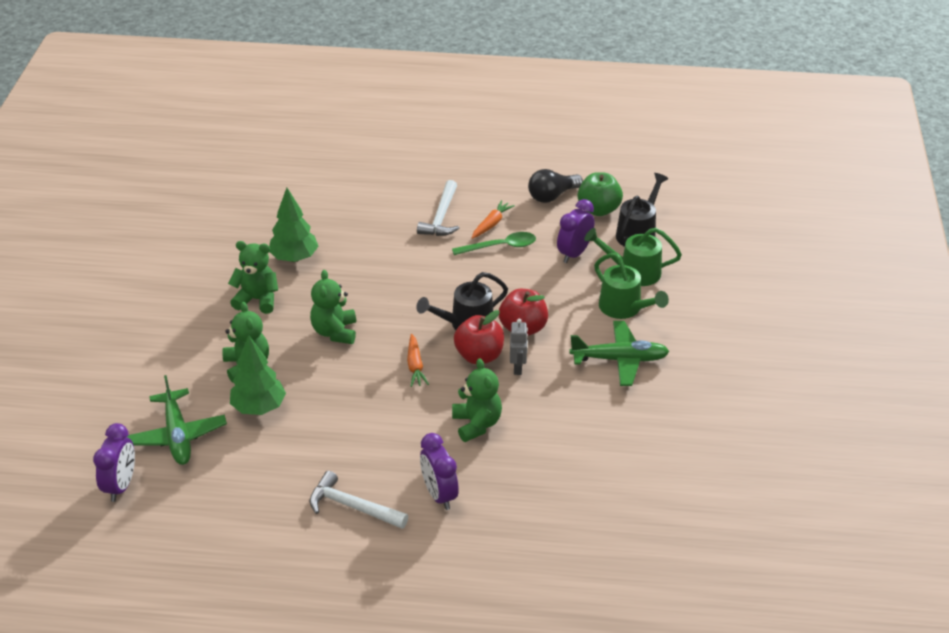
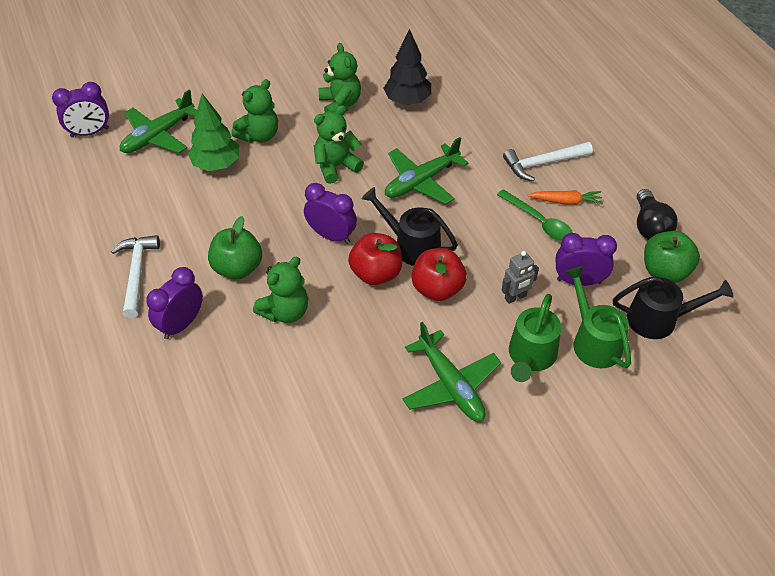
camera: 60 degrees right, 10 degrees up
green tree [269,188,319,262] -> black tree [383,29,431,105]
orange carrot [407,334,429,387] -> purple clock [304,183,357,244]
grey robot [510,319,528,375] -> grey robot moved to [502,251,539,304]
black light bulb [528,169,583,203] -> black light bulb turned 120 degrees counterclockwise [637,189,678,240]
none -> green apple [208,216,262,279]
none -> green plane [385,137,468,204]

